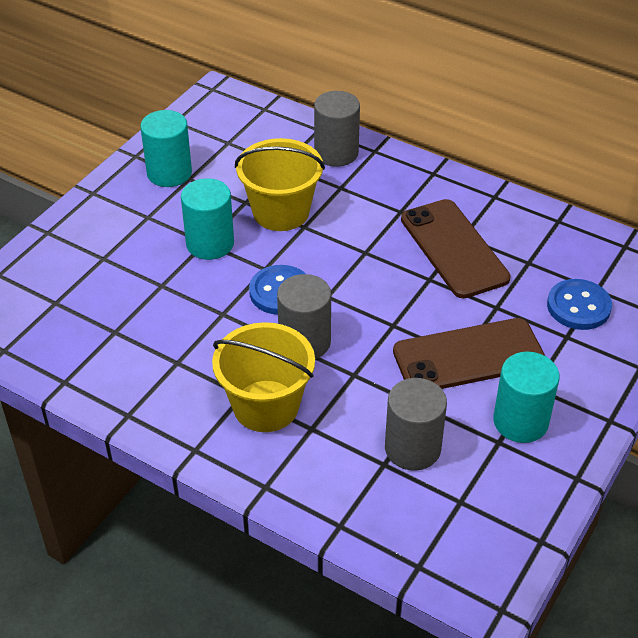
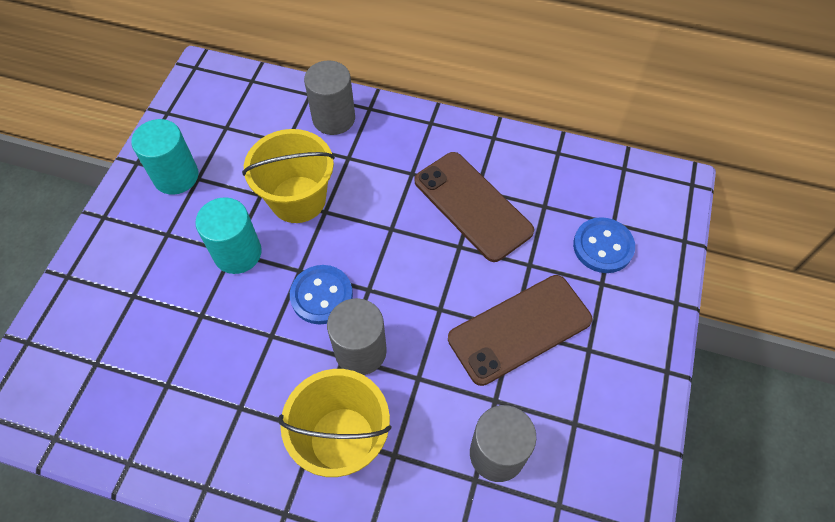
camera: 15 degrees left, 15 degrees up
turquoise cylinder [493,352,560,443] -> none

